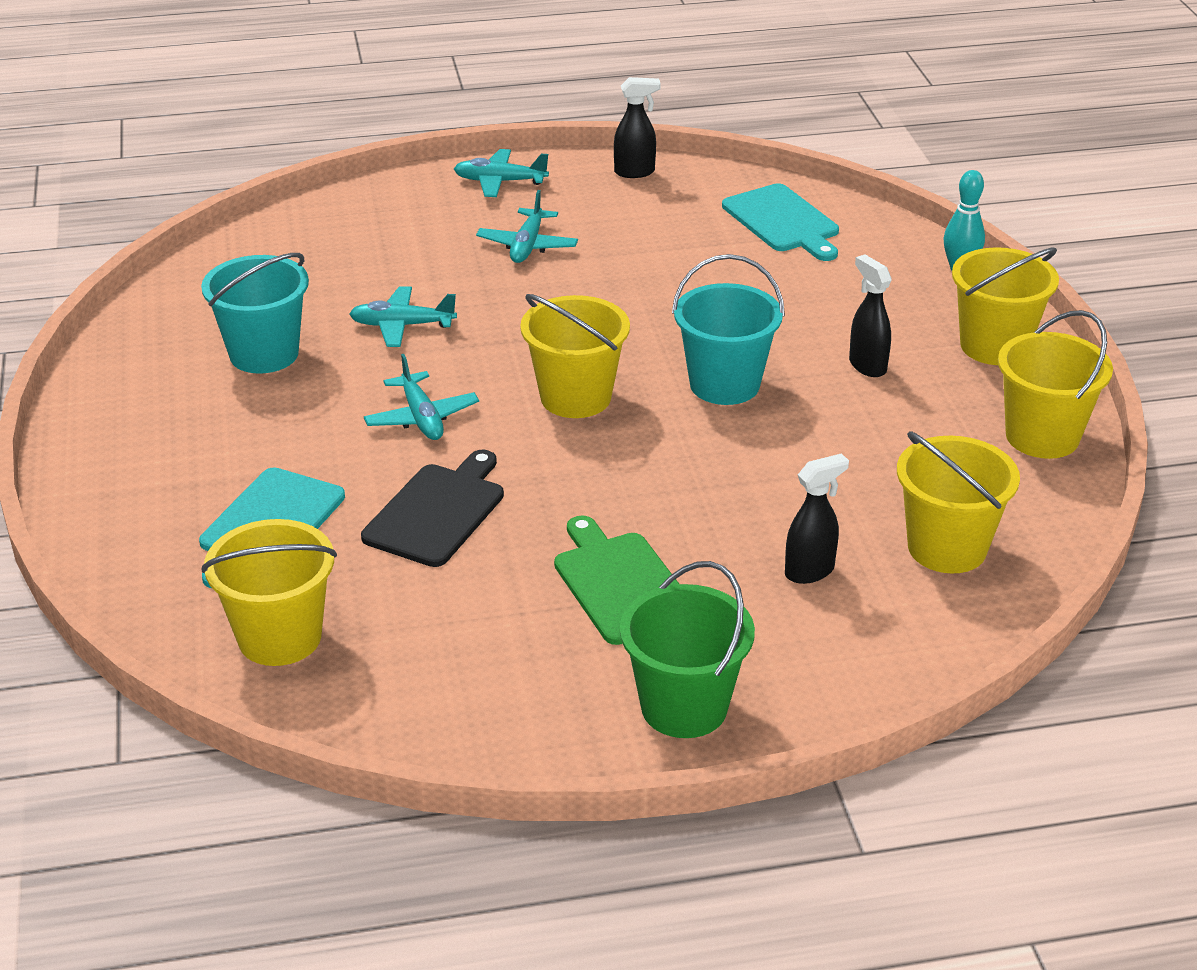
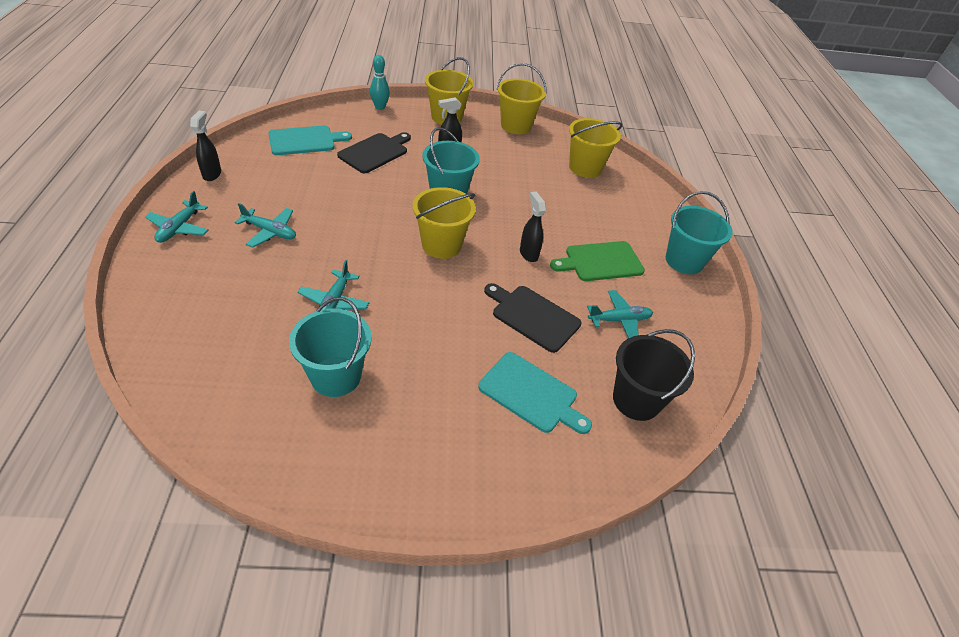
camera: 85 degrees left, 10 degrees up
yellow bucket [202,519,337,666] -> black bucket [613,329,695,421]
turquoise plane [364,354,479,440] -> turquoise plane moved to [587,290,653,338]
green bucket [620,561,755,738] -> turquoise bucket [665,191,732,274]
black spray bottle [785,454,849,584] -> black spray bottle moved to [520,192,546,262]
none -> black cutting board [337,132,411,173]

